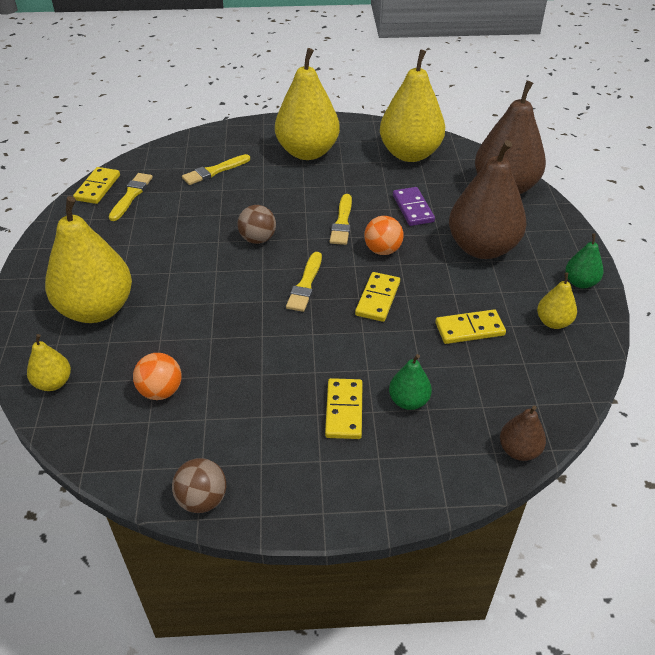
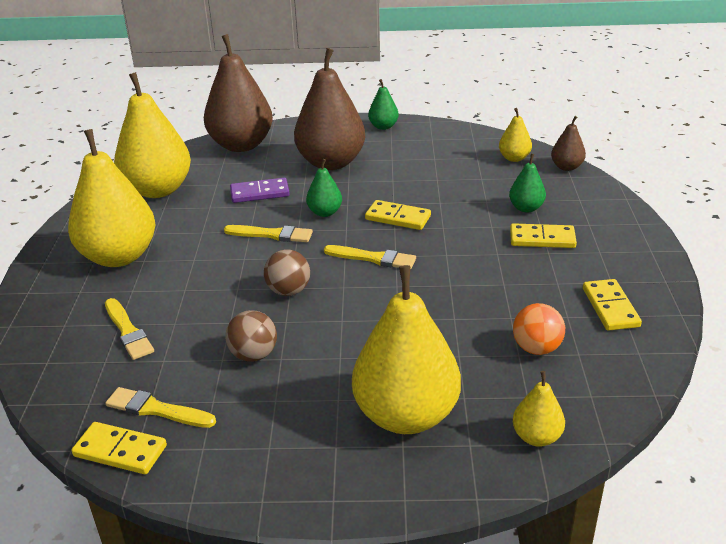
camera: 85 degrees left, 10 degrees down
brown ball [172,458,226,513] -> brown ball moved to [225,310,277,362]
orange ball [364,216,404,255] -> green pear [306,159,342,217]
yellow domino [436,309,506,344] -> yellow domino moved to [583,279,642,331]
yellow pear [537,273,577,329] -> yellow pear moved to [499,108,532,162]

